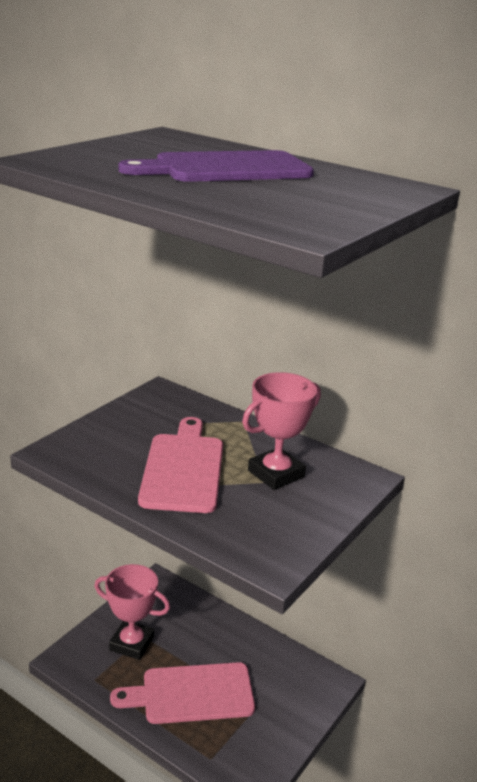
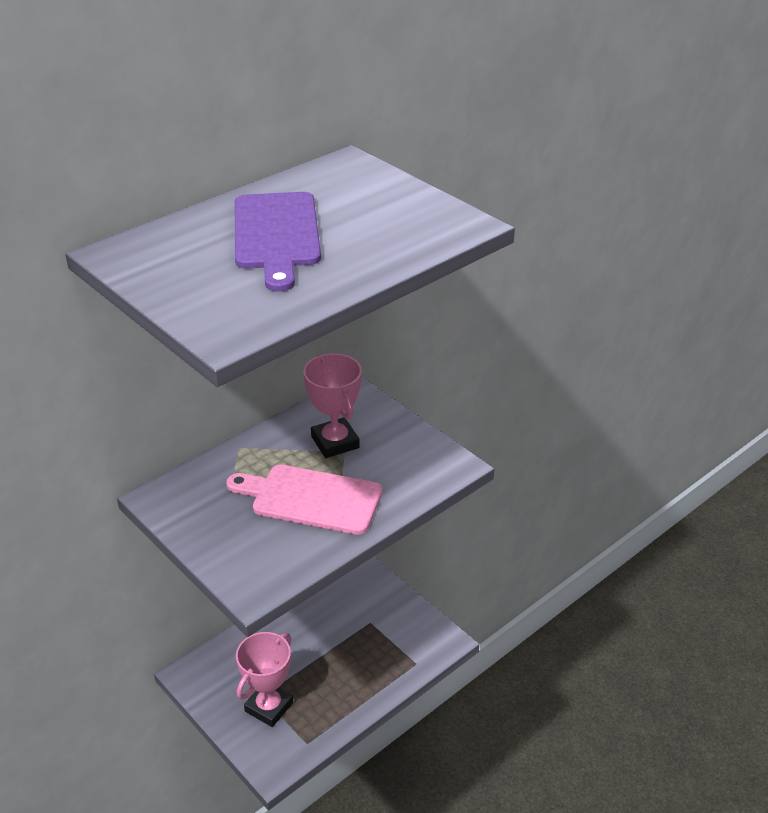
camera: 75 degrees left, 10 degrees up
pink cutting board [110,662,255,724] -> none

